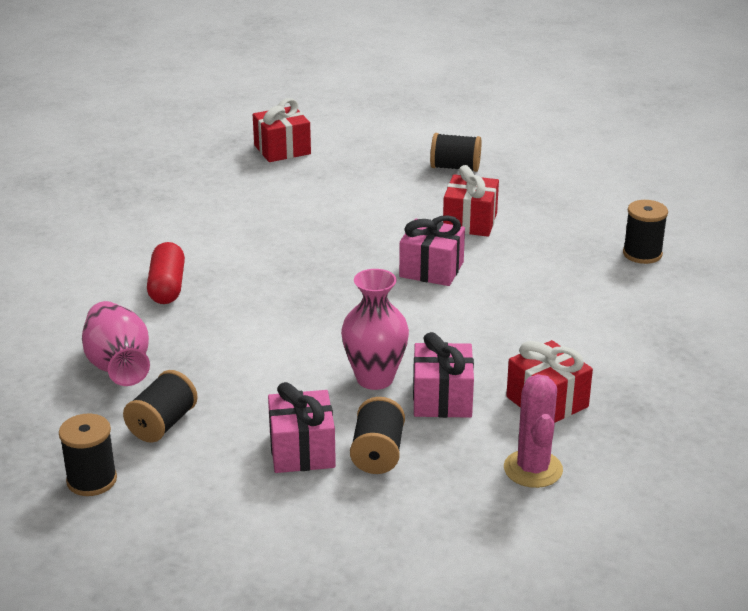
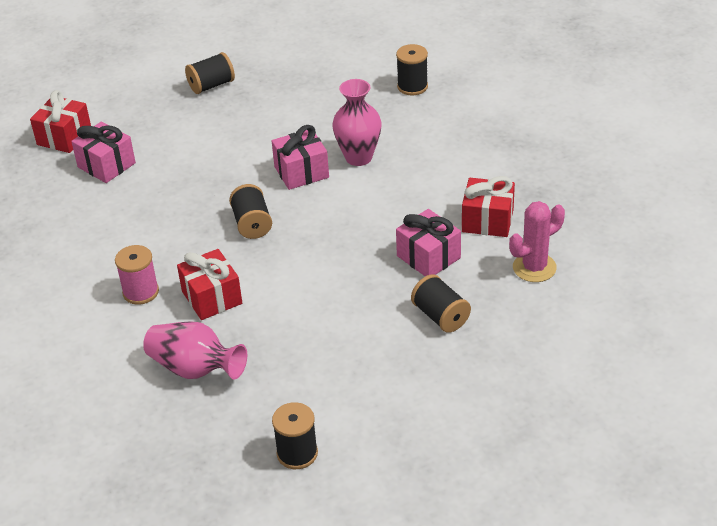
camera: 40 degrees left, 10 degrees up
black spool [123,370,198,443] -> black spool moved to [229,184,272,239]
red capsule [147,242,185,304] -> pink spool [115,245,159,305]
pink gift [268,382,336,473] -> pink gift moved to [71,121,136,183]
pink vase [341,269,409,390] -> pink vase moved to [333,79,382,166]
red gift [443,165,499,237] -> red gift moved to [177,249,242,320]
pink cactus [504,374,563,488] -> pink cactus turned 75 degrees counterclockwise [509,201,565,282]

